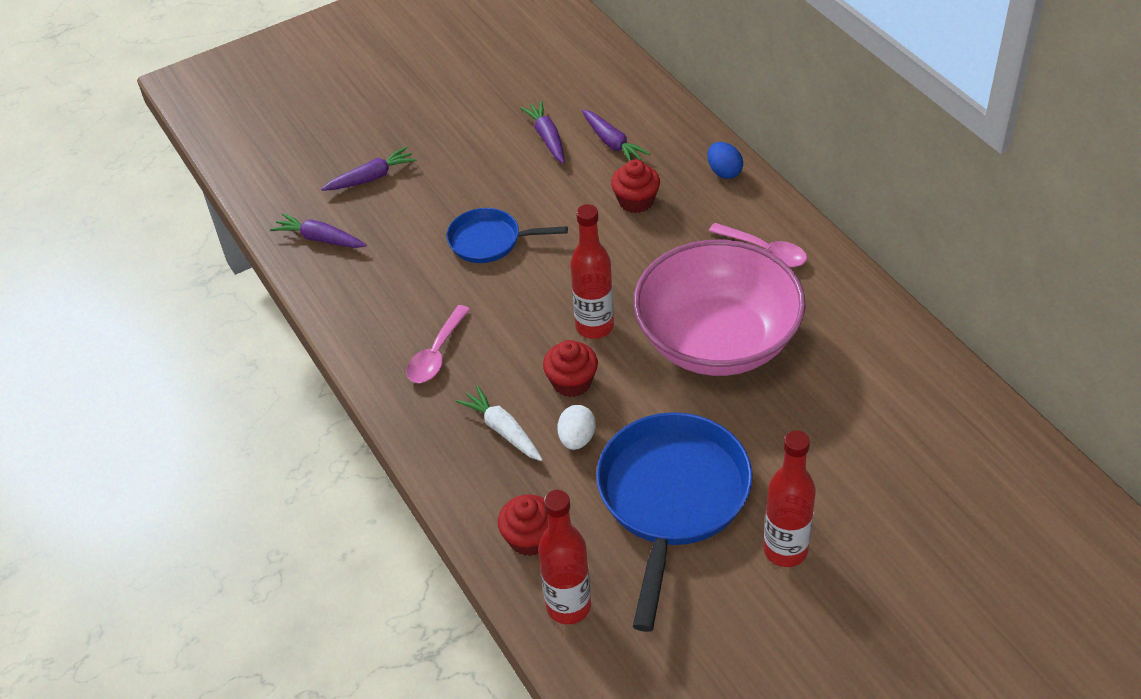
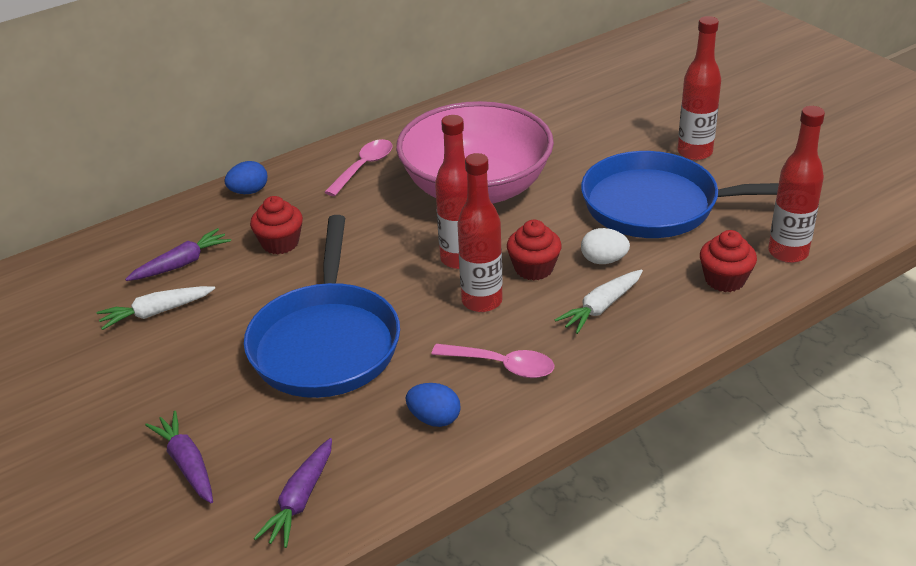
camera: 95 degrees left, 10 degrees down
blue pan [447,208,568,263] -> blue pan [244,215,400,398], size x1.81
purple carrot [520,101,565,164] -> white carrot [96,286,215,330]
none -> blue egg [406,383,461,427]
none -> red bottle [457,153,503,312]

